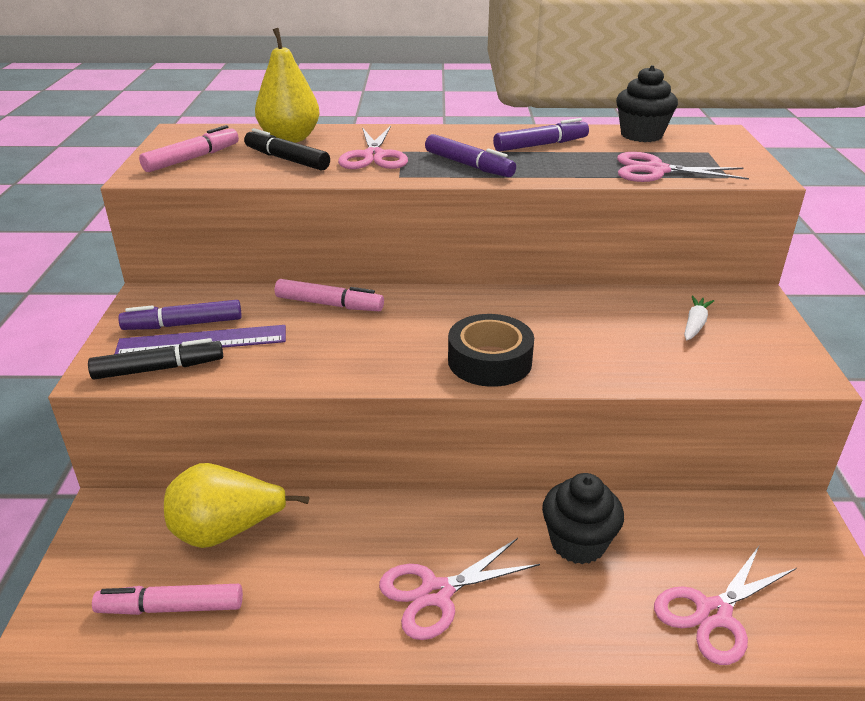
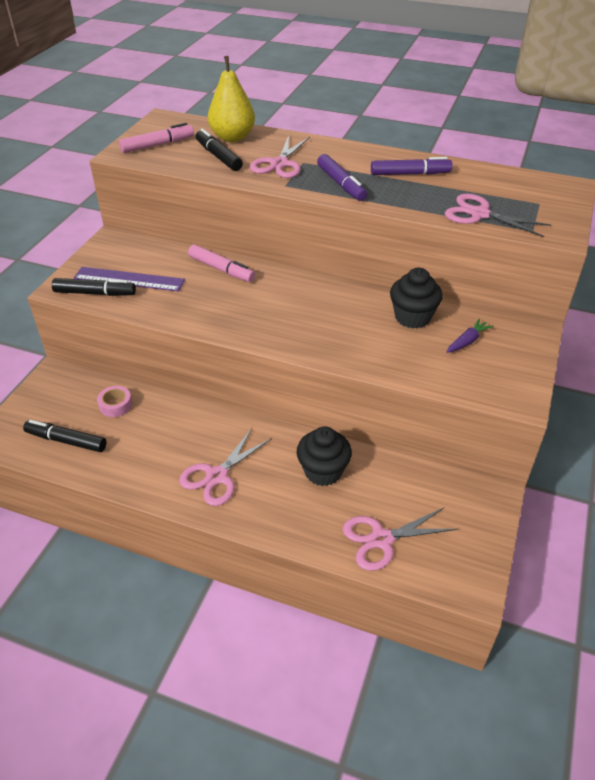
camera: 20 degrees right, 10 degrees up
pink marker [92,584,243,615] -> black marker [23,420,107,452]
purple marker [118,300,242,330] -> none
yellow pear [164,463,309,548] -> pink tape [97,386,132,417]
pink scissors [379,538,540,640] -> pink scissors turned 45 degrees counterclockwise [179,428,272,506]
black tape [448,314,534,387] -> none
black cupcake [616,65,678,142] -> black cupcake moved to [390,268,443,329]
white carrot [684,296,714,340] -> purple carrot [446,318,493,353]

